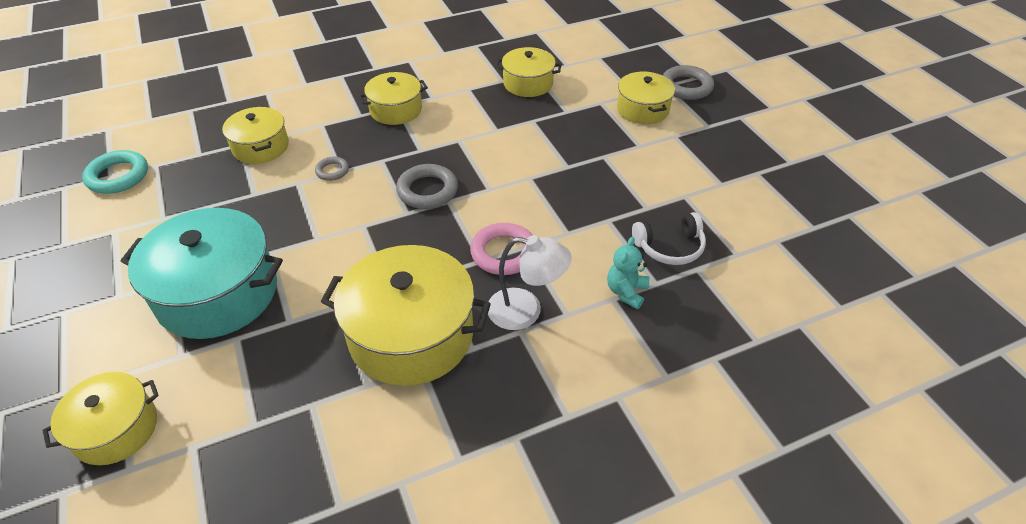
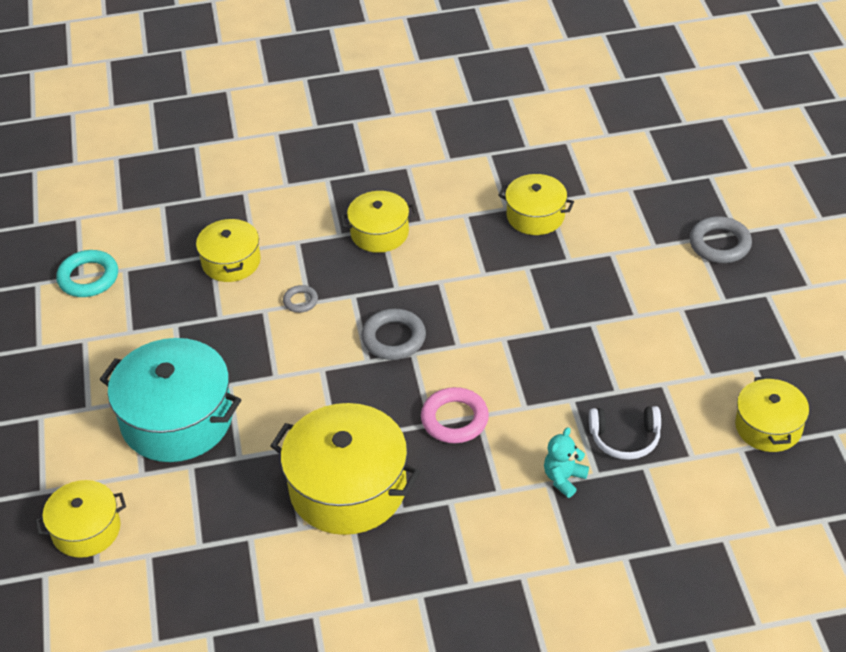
camera: 15 degrees right, 0 degrees up
white lamp [488,235,571,330] -> none
yellow pot [617,72,675,124] -> yellow pot moved to [735,376,809,452]

